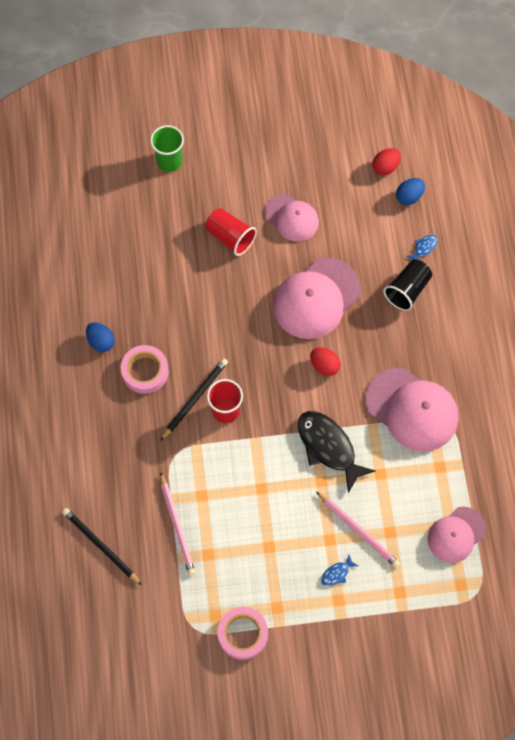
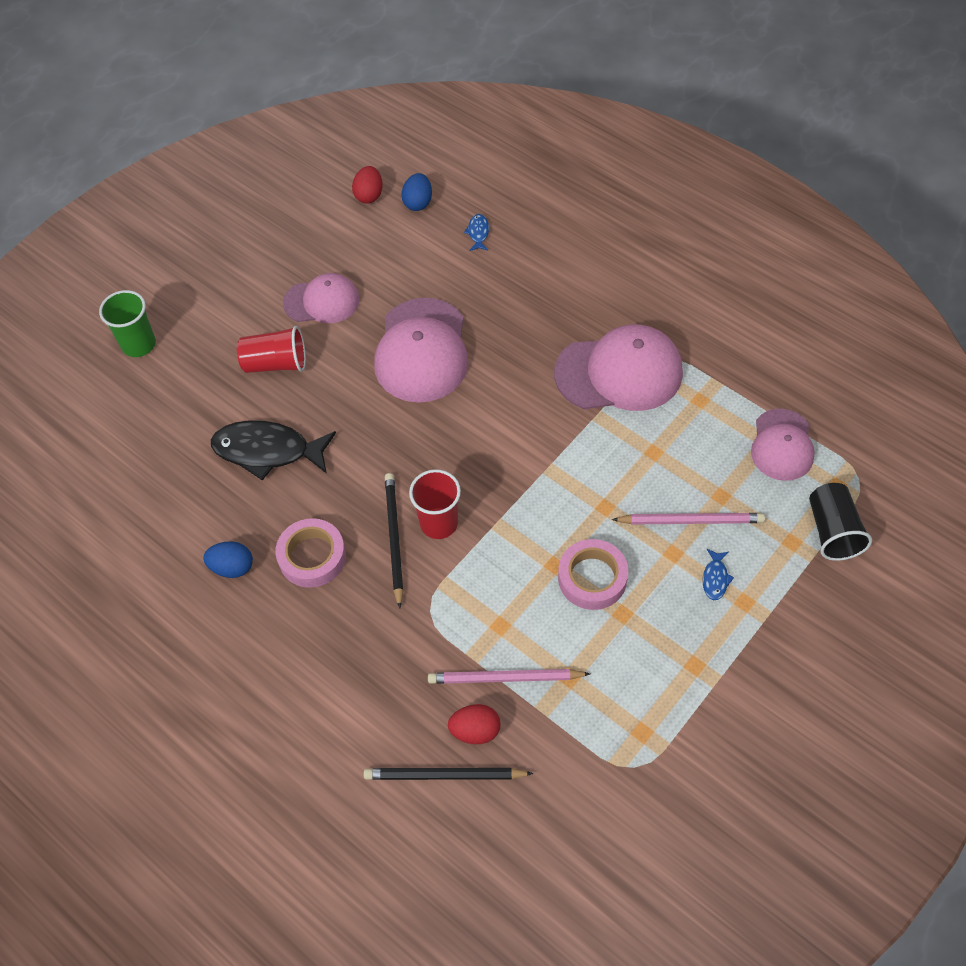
camera: 40 degrees left, 10 degrees down
pink pencil [160,472,195,576] -> pink pencil turned 150 degrees clockwise [428,669,590,684]
pink tape [218,607,268,660] -> pink tape moved to [558,539,628,610]
black fish [298,411,376,493] -> black fish moved to [211,420,336,480]
red egg [310,347,341,376] -> red egg moved to [448,704,501,744]
black cup [383,260,432,311] -> black cup moved to [809,483,872,561]

